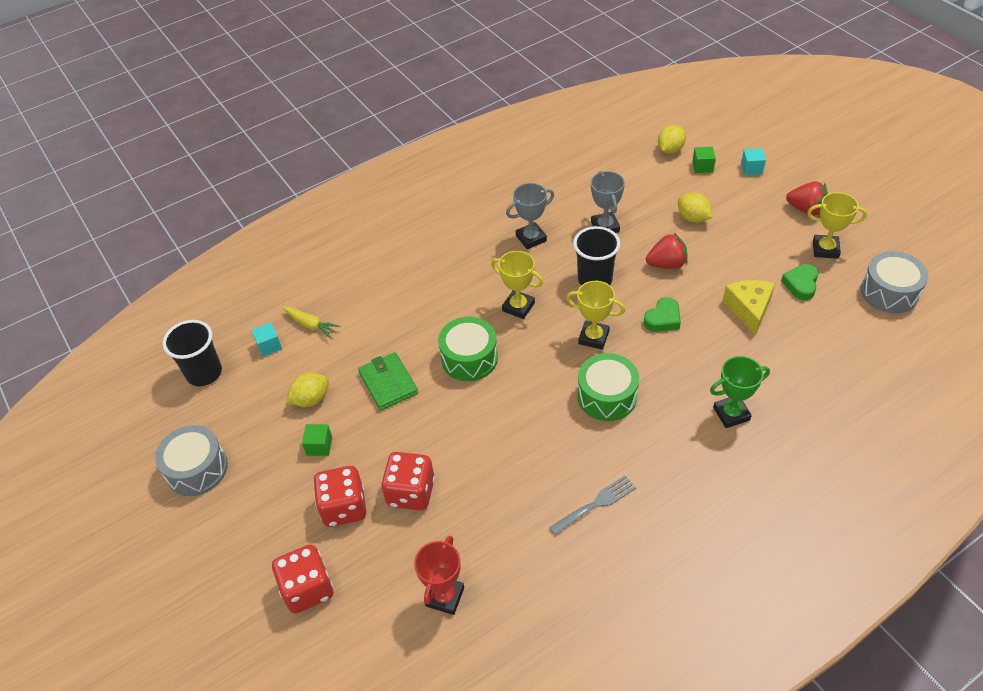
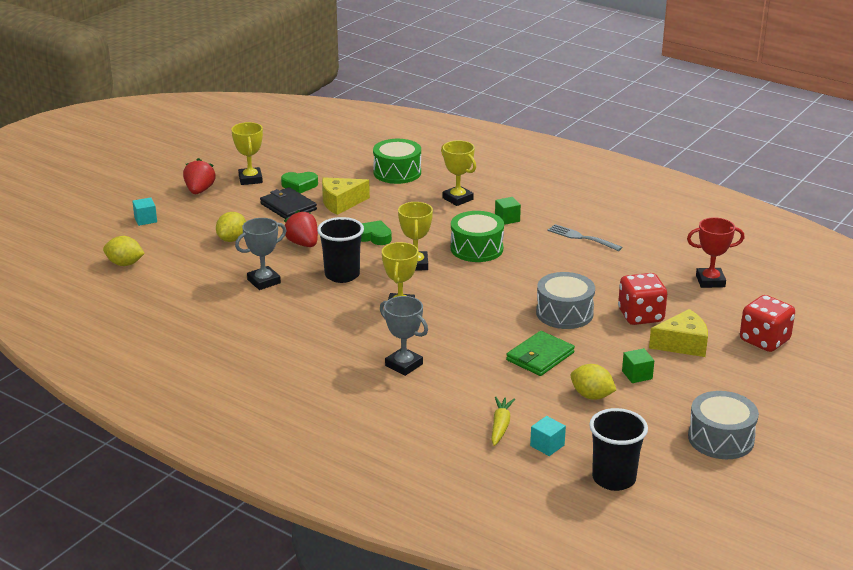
camera: 115 degrees left, 20 degrees down
red dice [313,466,366,527] -> yellow cheese [649,309,708,357]
green drum [438,317,498,381] -> green drum moved to [373,139,421,184]
grey trophy [506,183,554,249] -> grey trophy moved to [380,296,428,376]
green cube [692,146,716,173] -> green cube moved to [495,197,521,225]
green trophy [710,356,770,428] -> yellow trophy [441,140,476,206]
grey drum [861,251,928,313] -> grey drum moved to [536,272,595,329]
none -> black wallet [260,187,317,219]

